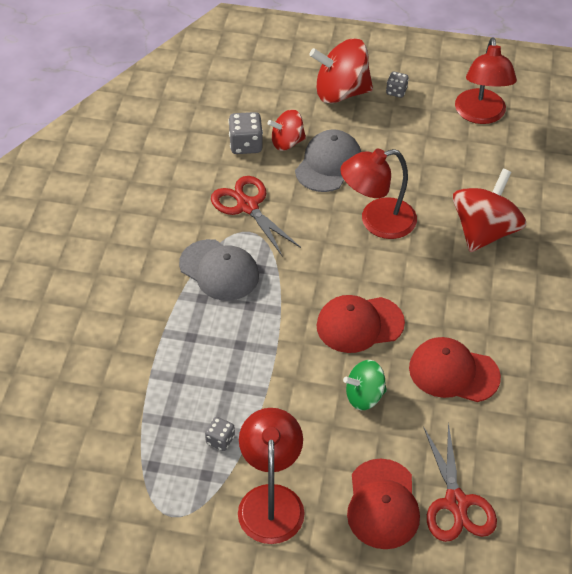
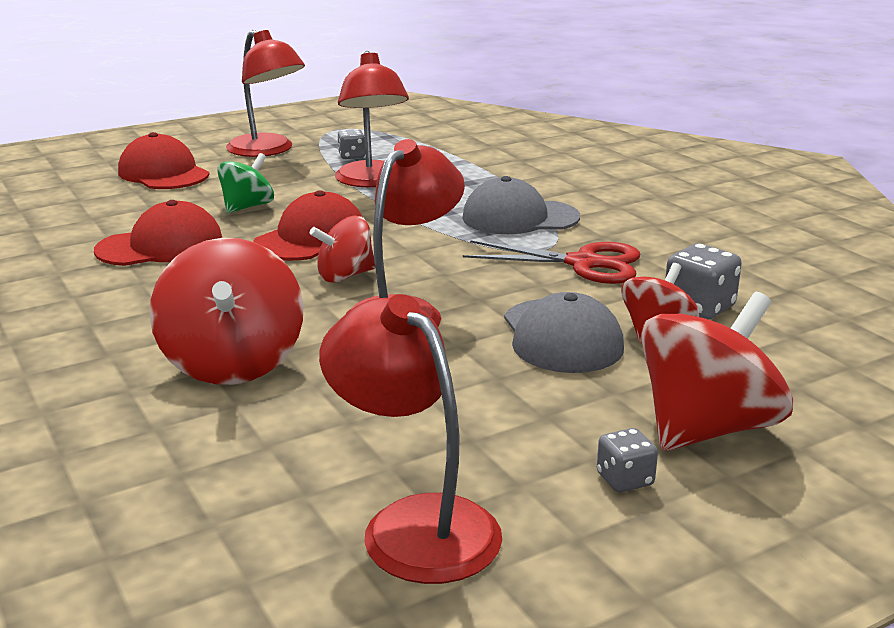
camera: 140 degrees right, 25 degrees down
red scissors [423,423,497,542] -> none
none -> red spinning top [310,216,375,283]
none -> red lamp [335,51,409,188]

